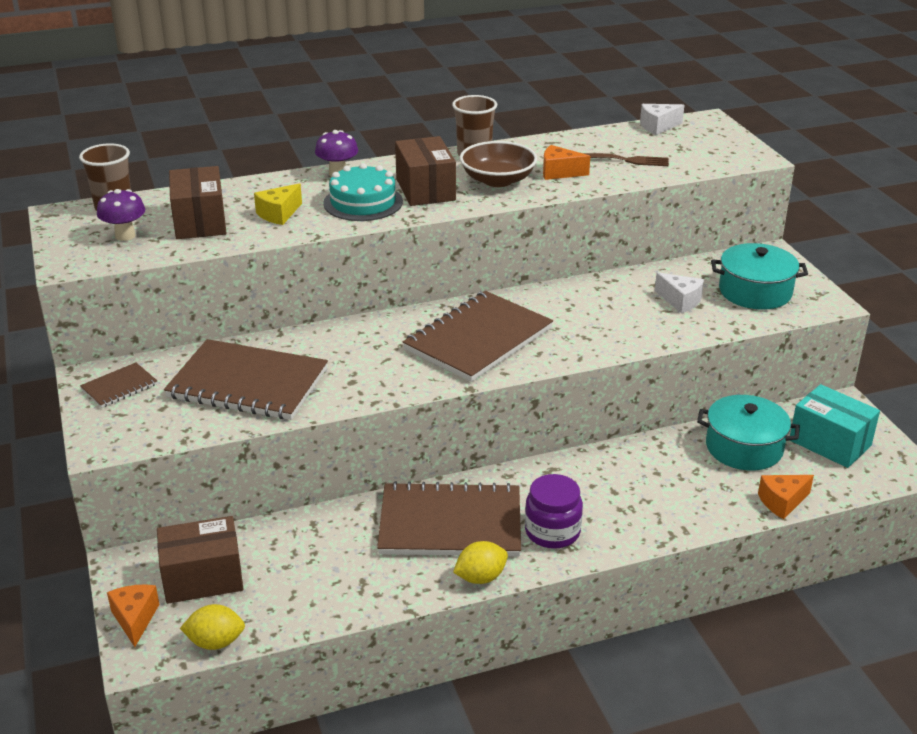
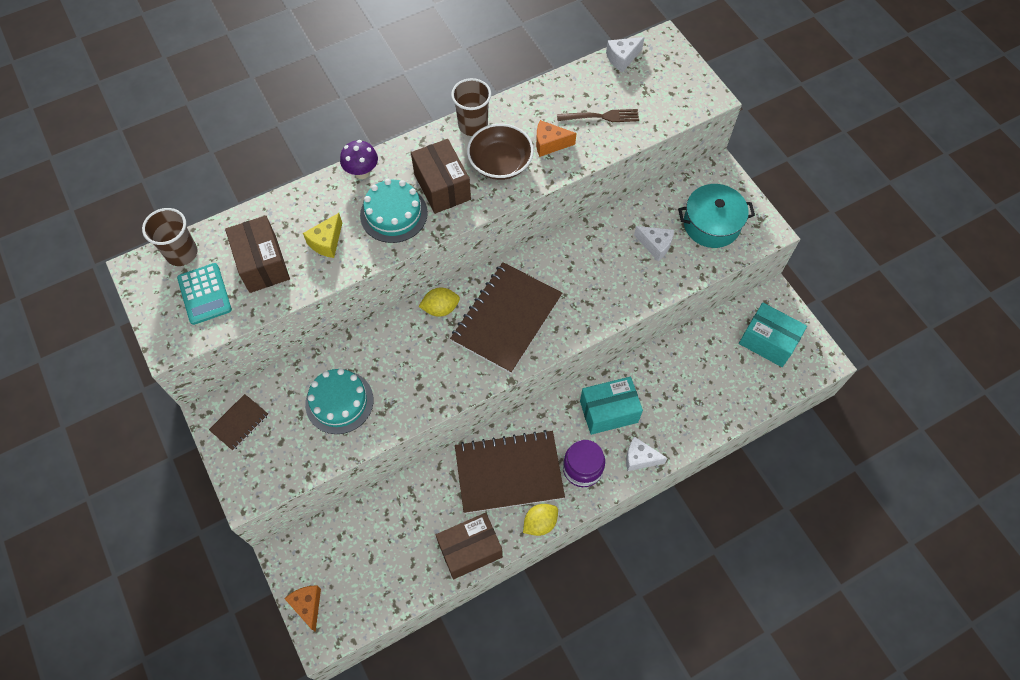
camera: 10 degrees left, 30 degrees up
purple mushroom [97,189,145,241] -> turquoise calculator [177,263,232,325]
brown box [157,516,243,604] -> brown box moved to [436,513,503,579]
brown notebook [164,339,328,420] -> turquoise cake [305,368,374,434]
yellow lemon [180,604,245,650] -> yellow lemon moved to [418,288,460,317]
turquoise pot [697,395,800,471] -> none
orange cheese [758,475,814,519] -> none
none -> turquoise box [580,377,643,435]
none -> white cheese [626,436,668,471]

